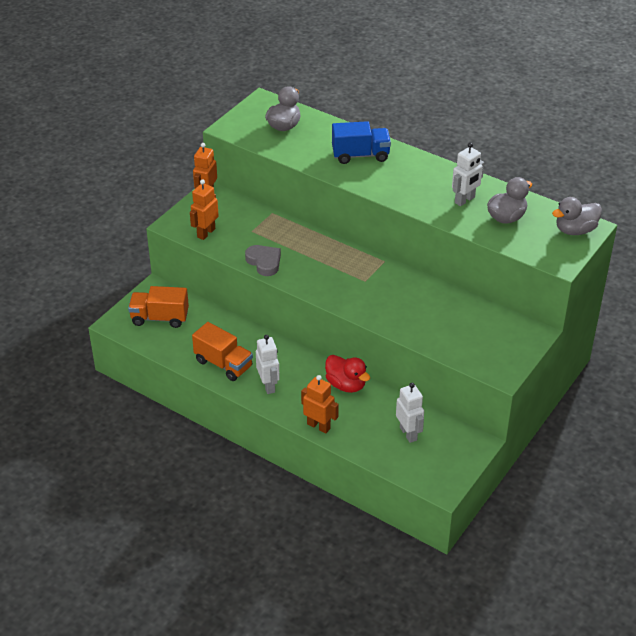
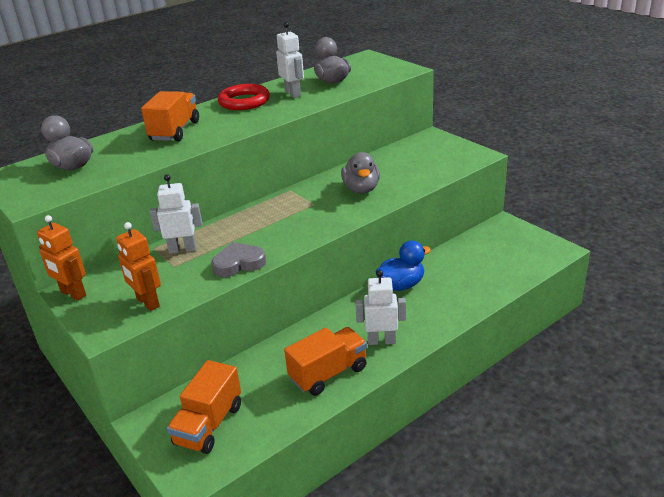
camera: 70 degrees left, 10 degrees down
orange robot [301,375,339,434] -> none
red duck [325,355,370,393] -> blue duck [376,241,431,291]
blue truck [332,121,391,164] -> orange truck [141,91,199,141]
white robot [396,383,424,443] -> white robot moved to [149,174,202,254]
grey duck [552,197,602,235] -> grey duck moved to [341,152,380,194]
none -> red ring [218,84,270,110]

